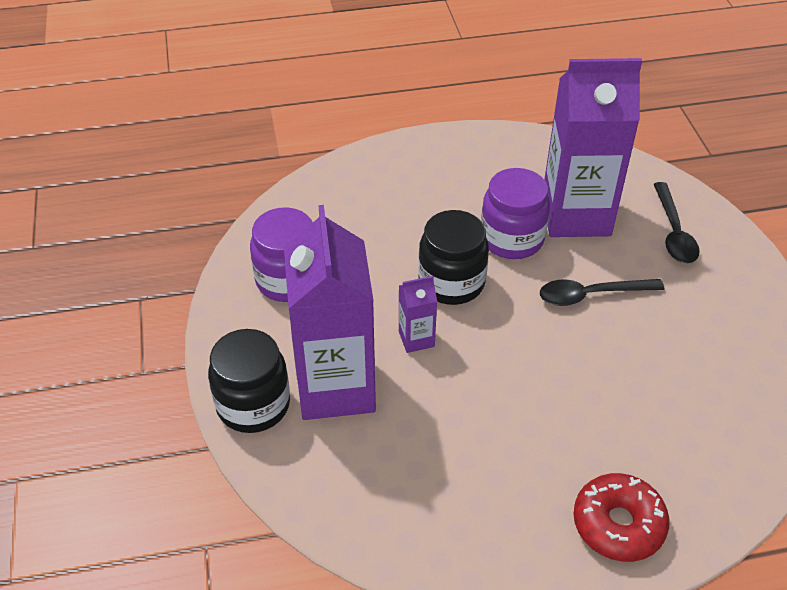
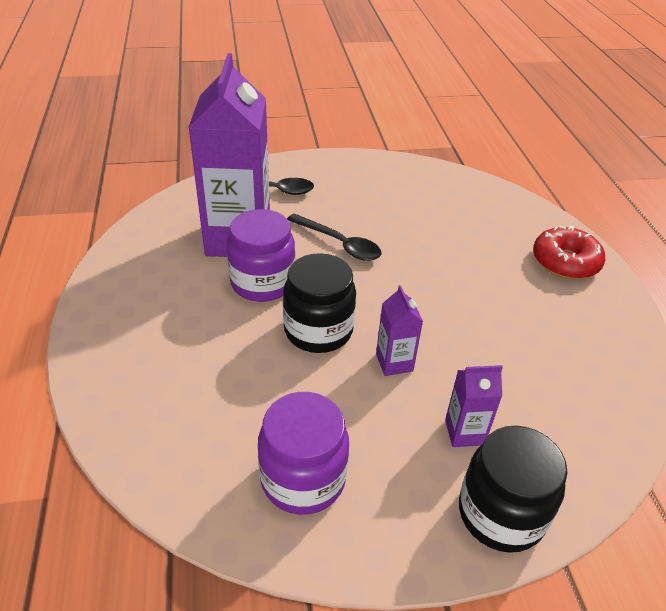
camera: 90 degrees left, 5 degrees down
purple carton [284,205,376,420] -> purple carton [445,365,503,447], size x0.43
black spoon [540,279,665,306] -> black spoon turned 45 degrees counterclockwise [287,214,381,261]

